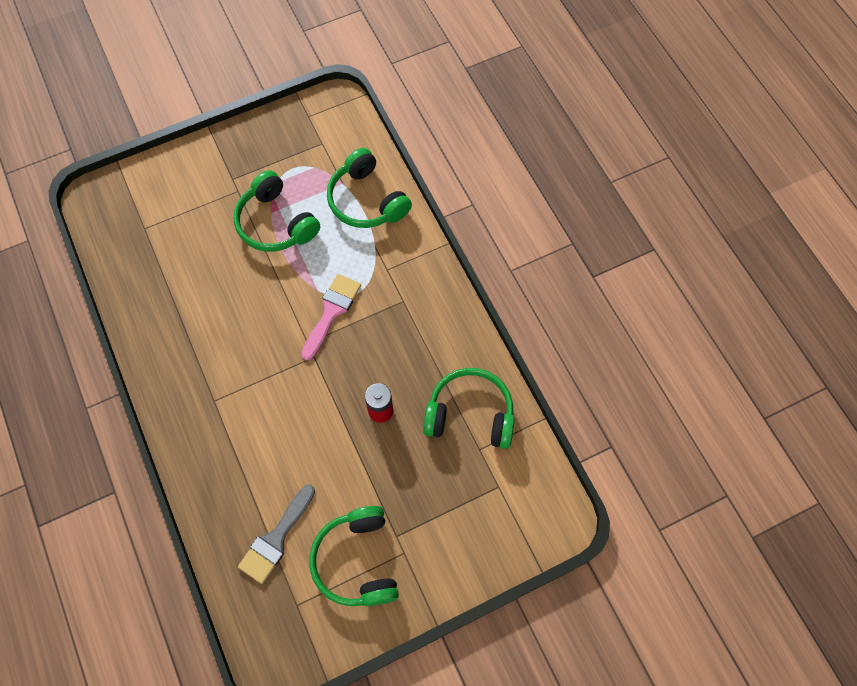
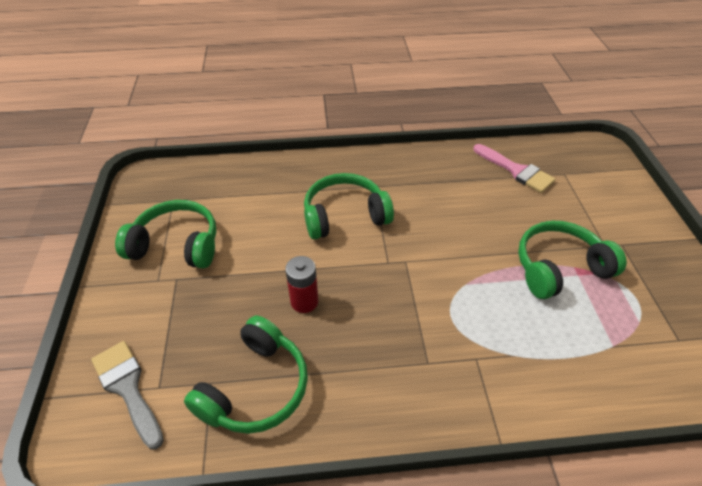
camera: 110 degrees right, 20 degrees down
grey brush [238,485,315,584] -> grey brush moved to [91,341,164,450]
pink brush [301,274,361,361] -> pink brush moved to [473,144,555,193]
green headphones [327,148,412,228] -> green headphones moved to [304,173,394,239]

